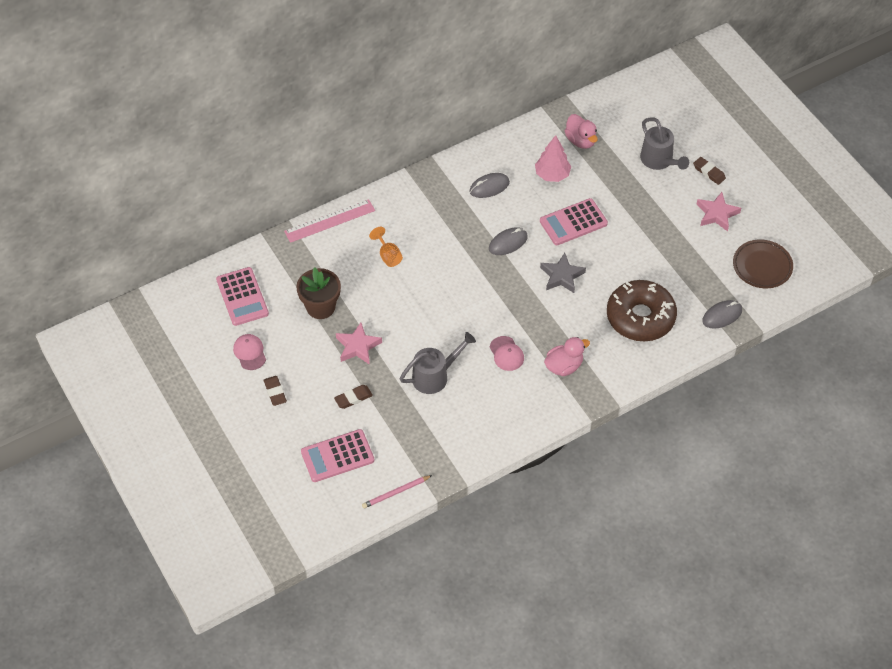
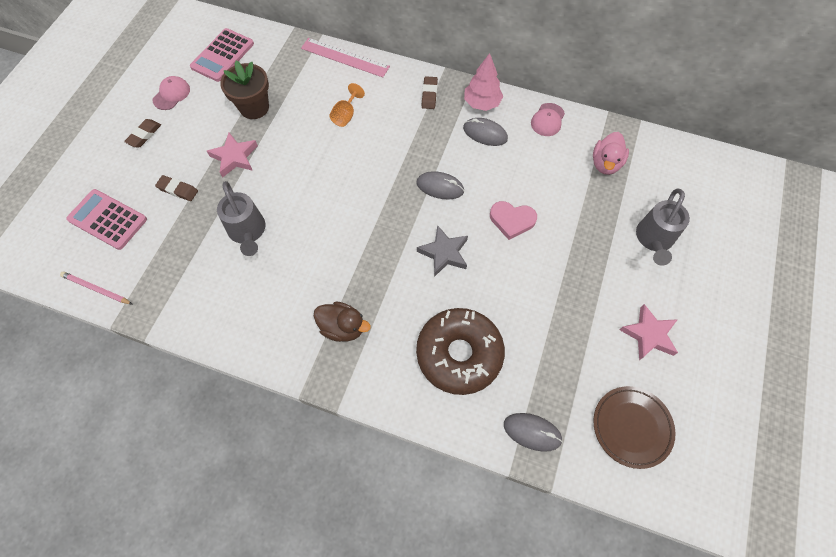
camera: 50 degrees right, 10 degrees up
grey watering can [400,332,476,394] -> grey watering can turned 45 degrees clockwise [217,181,265,256]
pink cap [490,336,524,371] -> pink cap moved to [531,103,565,136]
pink tree [535,135,572,182] -> pink tree moved to [464,53,503,111]
pink calculator [540,198,608,245] -> pink heart [490,201,537,240]
pink duck [544,337,590,376] -> brown duck [314,301,371,342]
brown eraser [693,157,726,185] -> brown eraser moved to [422,76,438,109]

